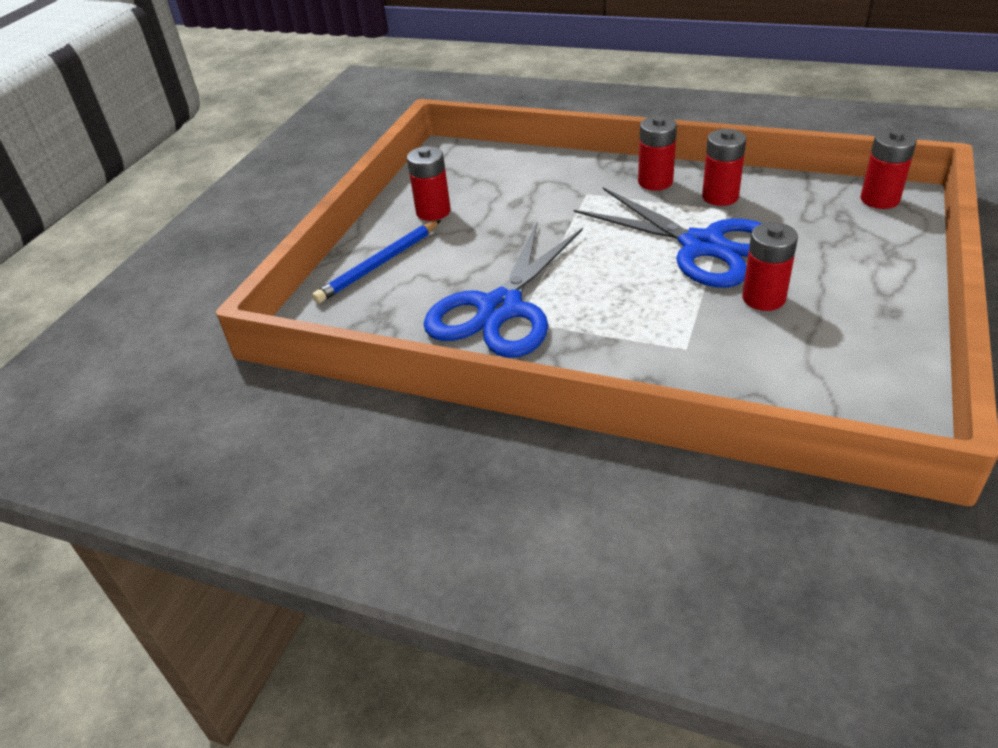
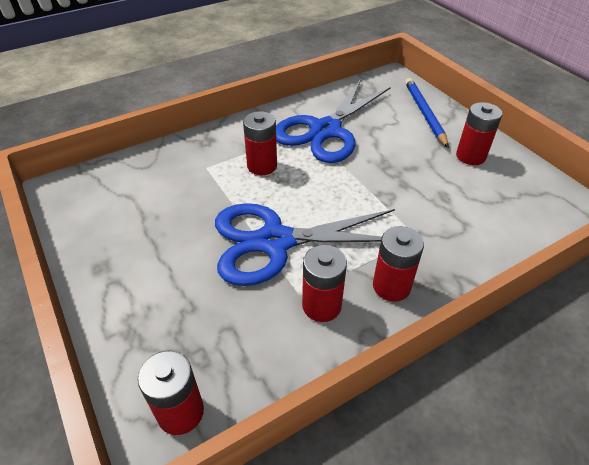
camera: 125 degrees right, 5 degrees up
blue scissors [424,223,583,358] -> blue scissors turned 120 degrees counterclockwise [276,79,391,163]
red battery [742,222,798,311] -> red battery moved to [243,111,277,175]

